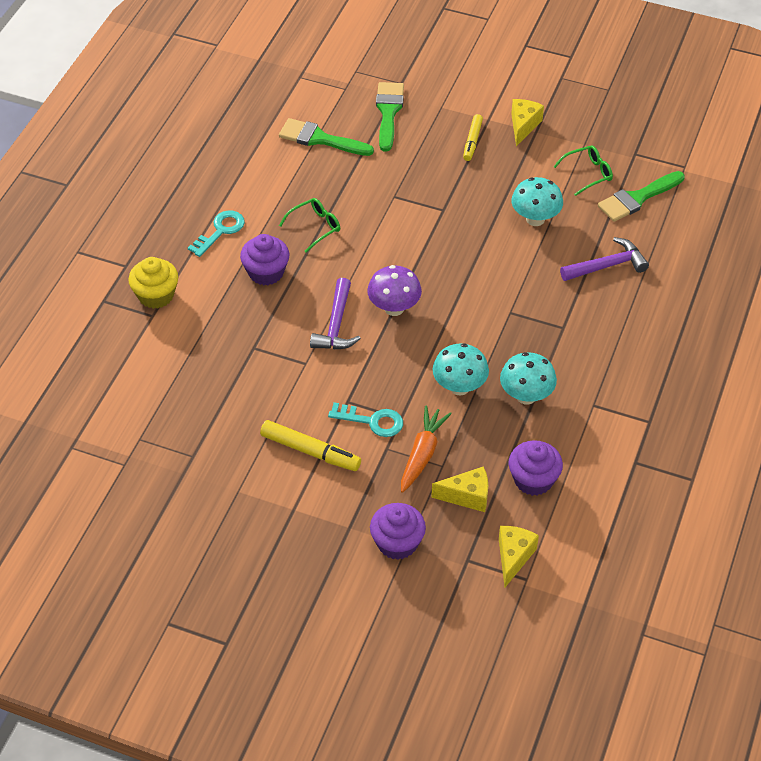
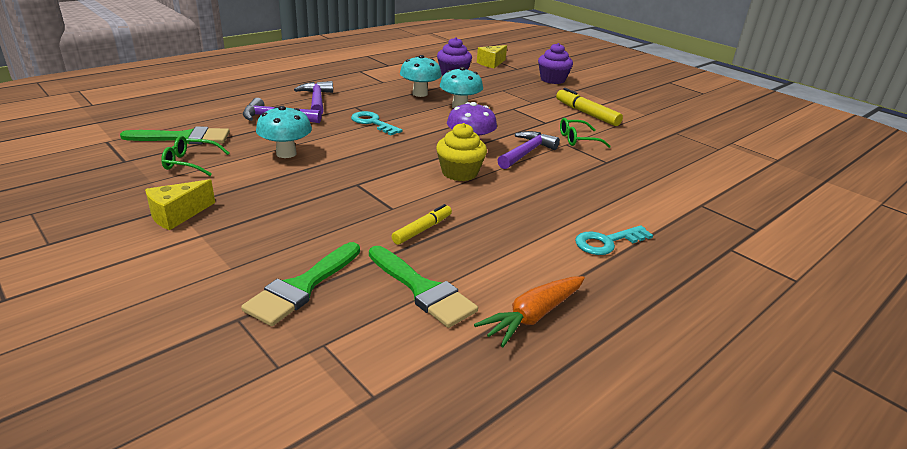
camera: 155 degrees left, 20 degrees down
yellow cupcake [128,257,178,309] -> yellow cupcake moved to [436,123,487,181]
purple cupcake [240,234,289,285] -> none
green glasses [279,198,340,253] -> green glasses moved to [560,118,611,148]
turquoise key [328,402,403,437] -> turquoise key moved to [351,111,402,135]
orange carrot [401,405,452,493] -> orange carrot moved to [474,276,585,347]
yellow cheese [431,466,488,512] -> none
yellow marker [463,114,483,161] -> yellow marker moved to [391,204,452,245]
none -> purple hammer [294,81,333,114]

